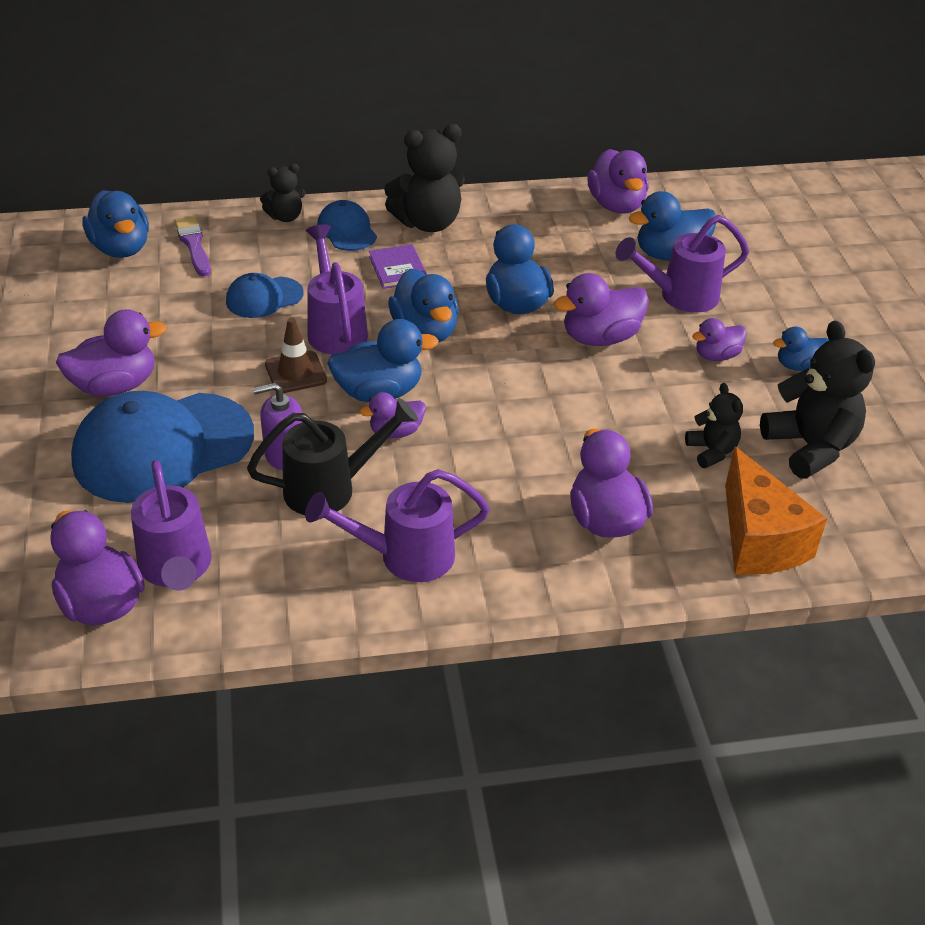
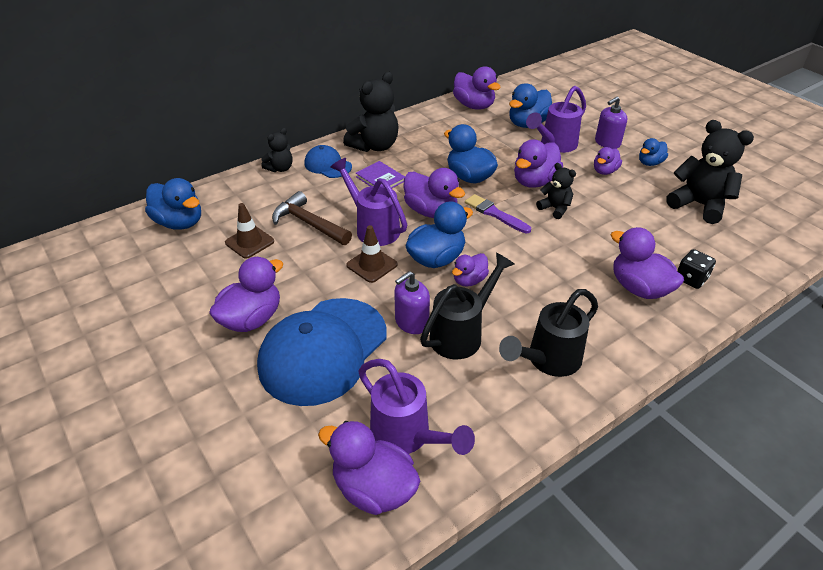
camera: 25 degrees left, 0 degrees up
purple brush [174,216,211,277] -> purple brush moved to [465,194,531,233]
blue cap [226,273,304,318] -> brown hammer [272,191,352,245]
purple watering can [305,469,490,582] -> black watering can [499,289,598,377]
blue duck [388,268,459,343] -> purple duck [404,168,465,218]
black teddy bear [685,383,743,468] -> black teddy bear moved to [536,163,576,219]
orange cheese [725,446,827,575] -> none
none -> brown traffic cone [225,203,274,259]
none -> purple soap dispenser [595,96,627,149]
none -> black dice [677,249,716,289]

